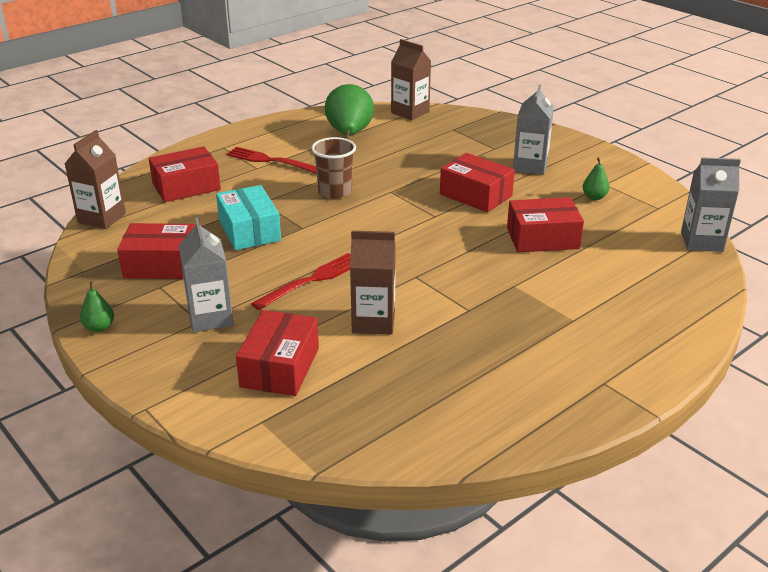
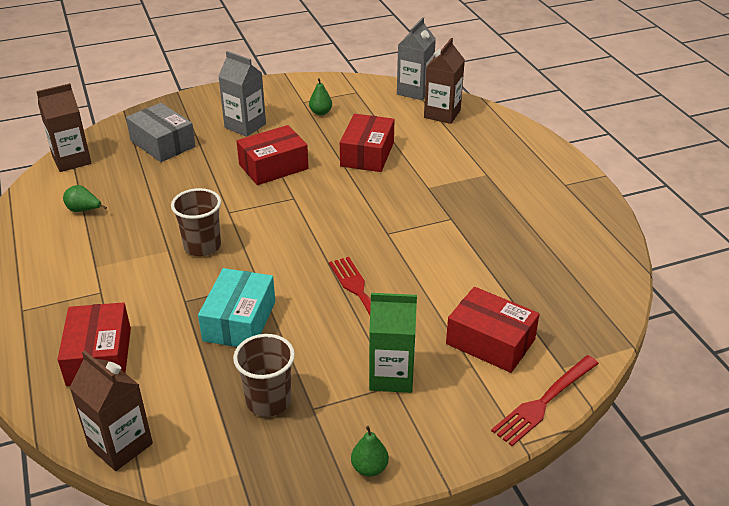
camera: 70 degrees left, 5 degrees up
red box [117,223,195,279] -> brown cup [233,334,295,417]
grey carton [179,218,234,332] -> green carton [369,293,417,393]
turquoise box [216,185,281,250] -> turquoise box turned 75 degrees counterclockwise [198,268,275,347]
red fork [226,147,317,174] -> red fork moved to [491,355,599,446]
green pear [325,84,374,140] -> green pear [63,185,107,212], size x0.47
brown carton [350,230,396,335] -> brown carton moved to [424,38,465,124]
none -> grey box [126,103,196,162]

